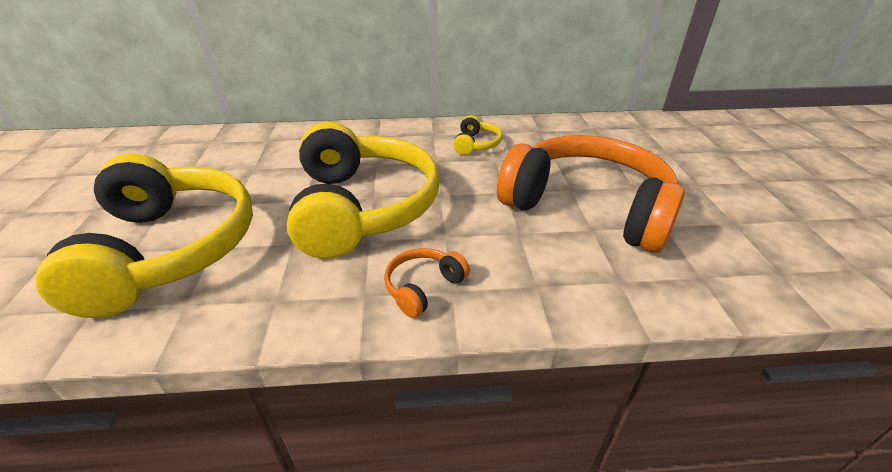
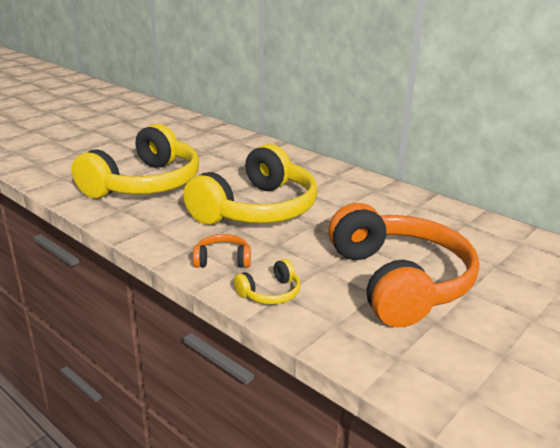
camera: 45 degrees right, 10 degrees down
yellow headphones [453,115,502,155] -> yellow headphones moved to [234,259,301,304]

